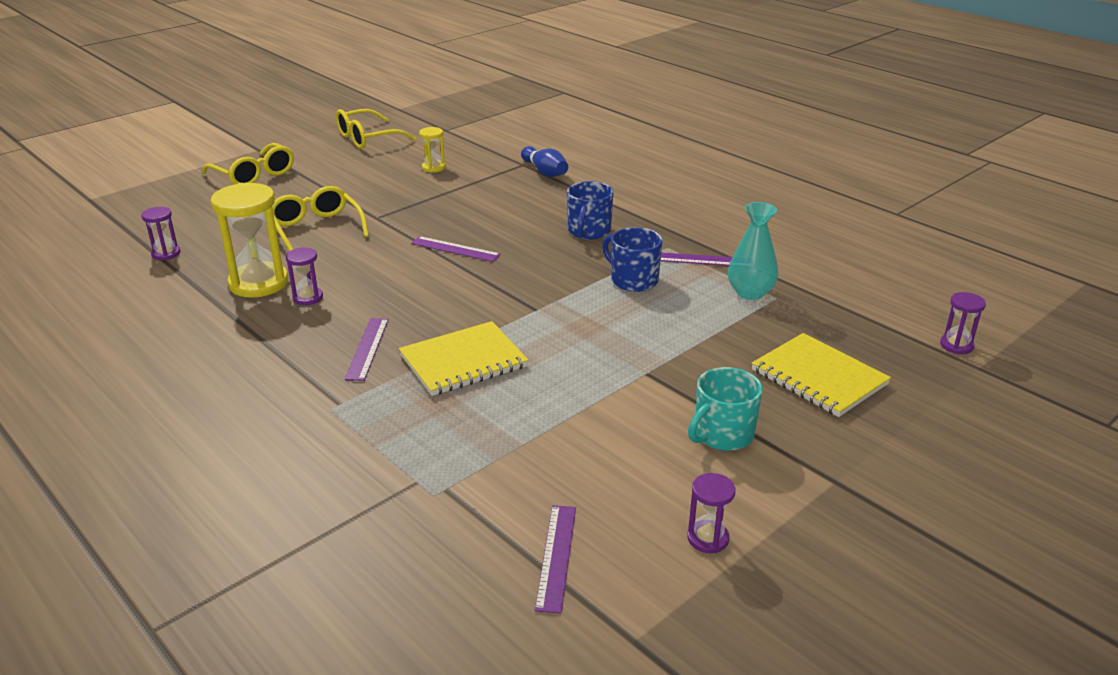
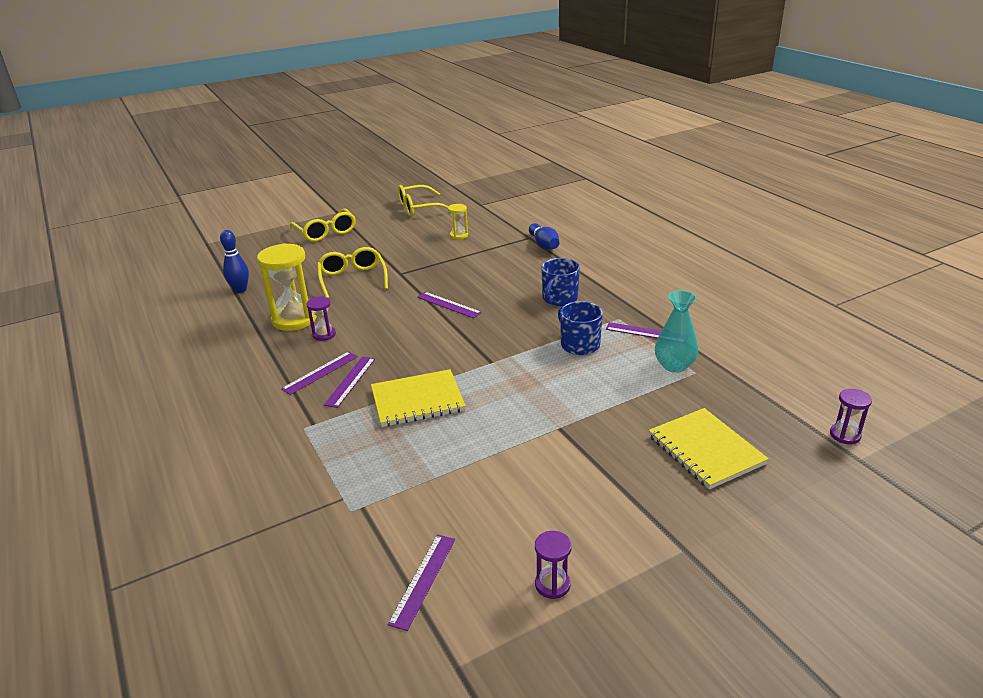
camera: 15 degrees right, 0 degrees up
purple hourglass [141,207,180,260] -> blue bowling pin [220,230,249,293]
turquoise mug [688,367,763,451] -> none
none -> purple ruler [281,351,358,395]

